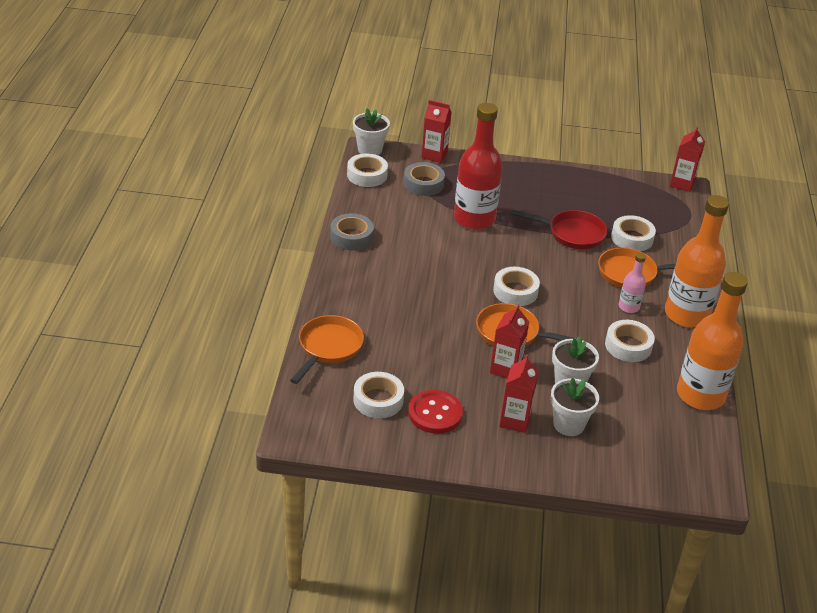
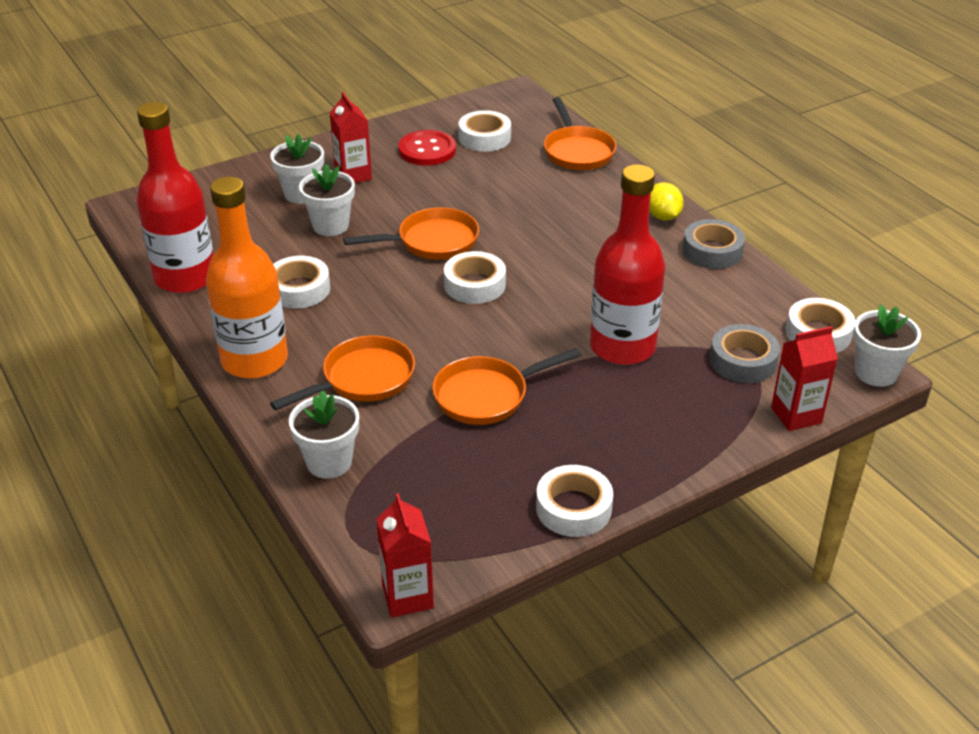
camera: 145 degrees right, 0 degrees up
red carton [490,304,529,379] -> none
red pan [511,209,607,249] -> orange pan [432,348,581,425]
white tape [611,215,656,251] -> white tape moved to [536,465,613,537]
pink bottle [619,253,646,313] -> none
orange bottle [677,272,748,410] -> red bottle [137,102,213,293]
none -> white flower pot [289,390,359,479]
none -> yellow lemon [649,182,684,221]

